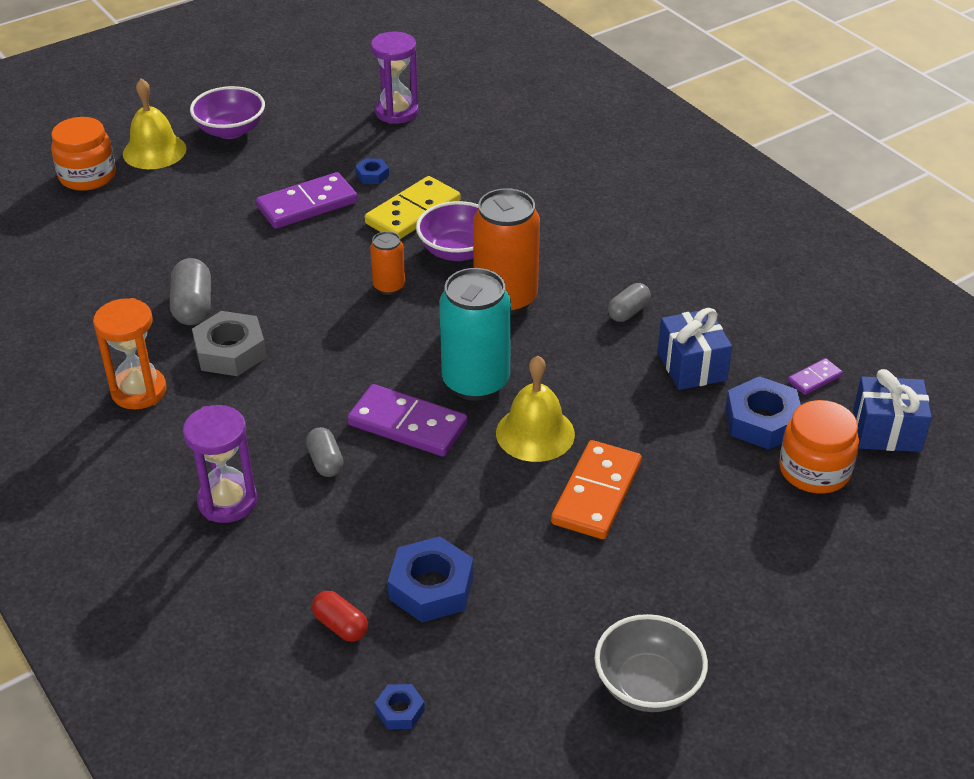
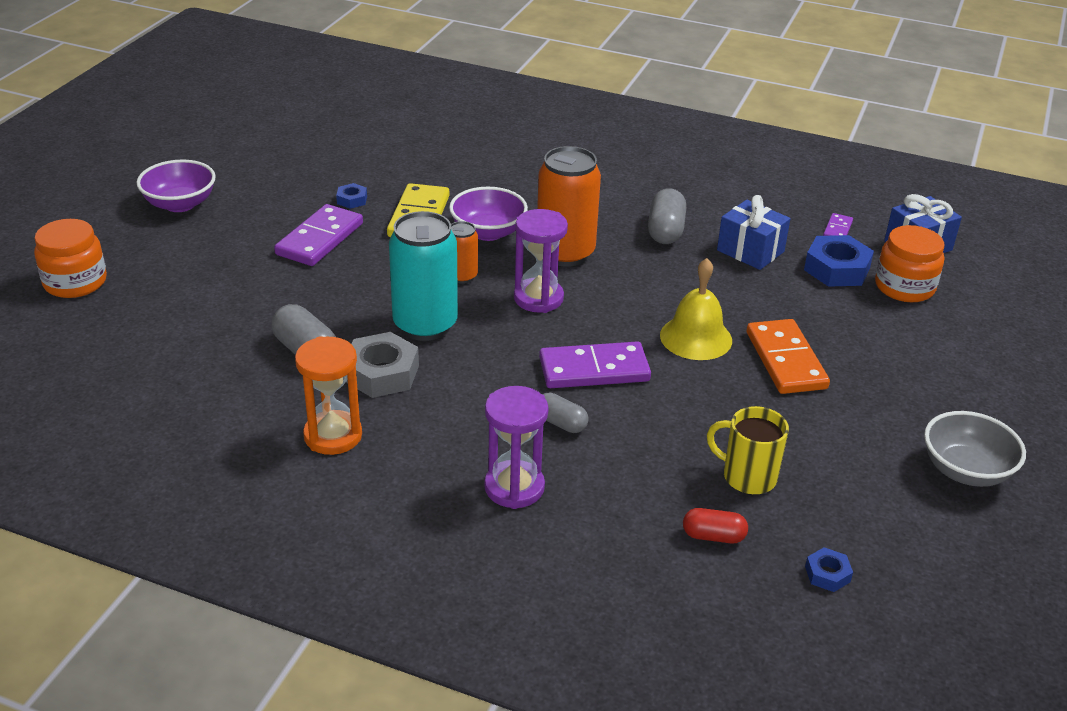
camera: 35 degrees left, 5 degrees down
yellow bell [123,78,187,169] -> none
purple hourglass [371,32,419,124] -> purple hourglass moved to [514,209,568,313]
blue nut [388,536,473,622] -> yellow mug [707,406,789,494]
turquoise can [439,268,511,401] -> turquoise can moved to [389,211,458,341]
grey capsule [608,283,651,322] -> grey capsule [648,188,686,244], size x1.55

